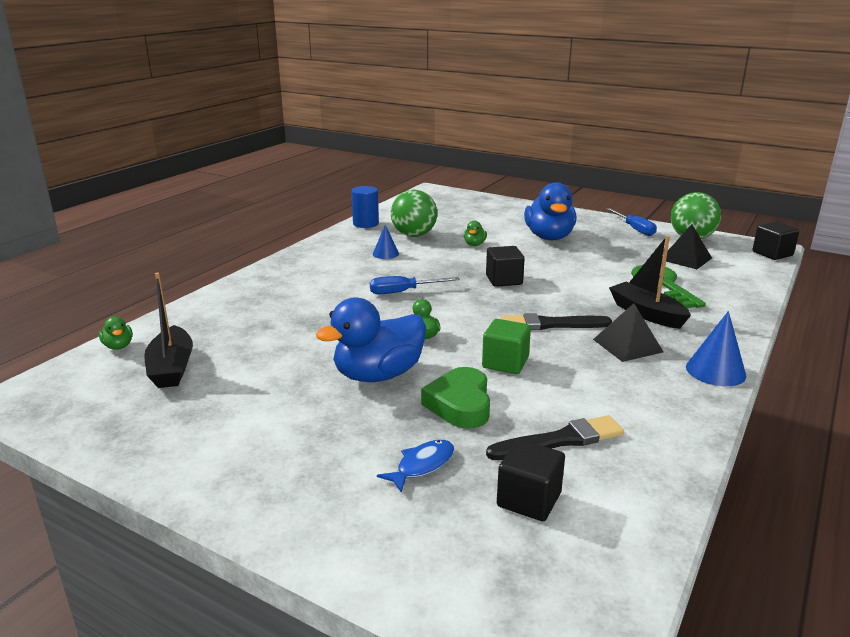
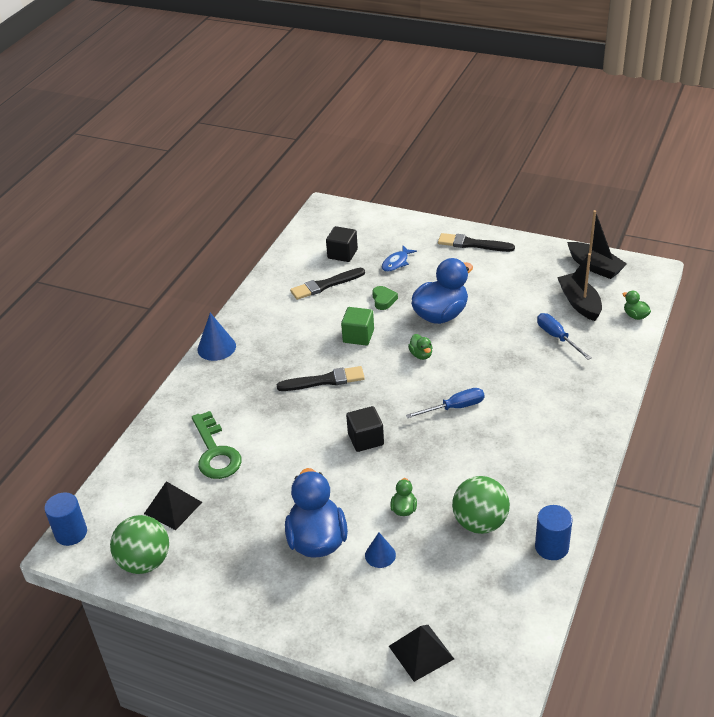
camera: 175 degrees right, 15 degrees up
blue cone [373,225,399,259] -> blue cone moved to [365,533,396,568]
green heart [421,367,490,429] -> green heart [372,286,398,310], size x0.61
black pyramid [593,303,663,362] -> black pyramid moved to [389,625,454,682]
blue screwdriver [607,208,657,236] -> blue screwdriver moved to [537,313,592,360]
black boat [609,236,691,329] -> black boat moved to [567,210,627,279]
black cube [752,222,799,260] -> blue cylinder [44,492,87,546]
none -> black brush [438,233,515,252]

